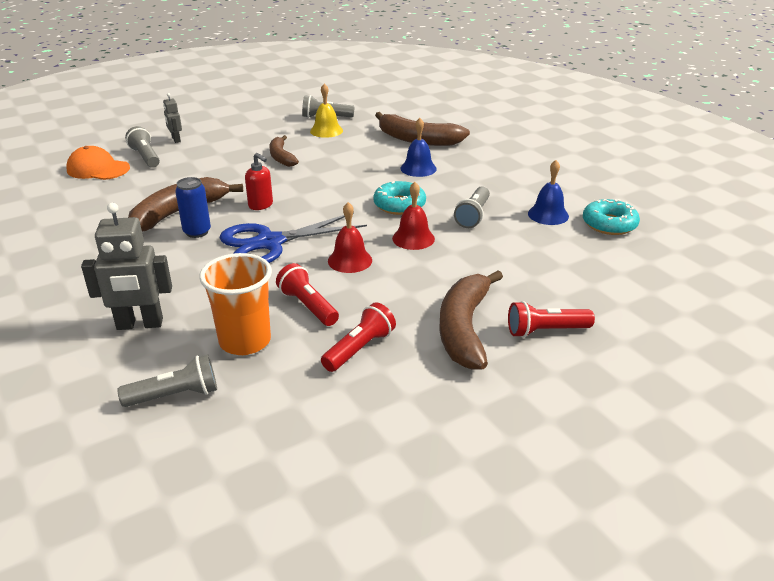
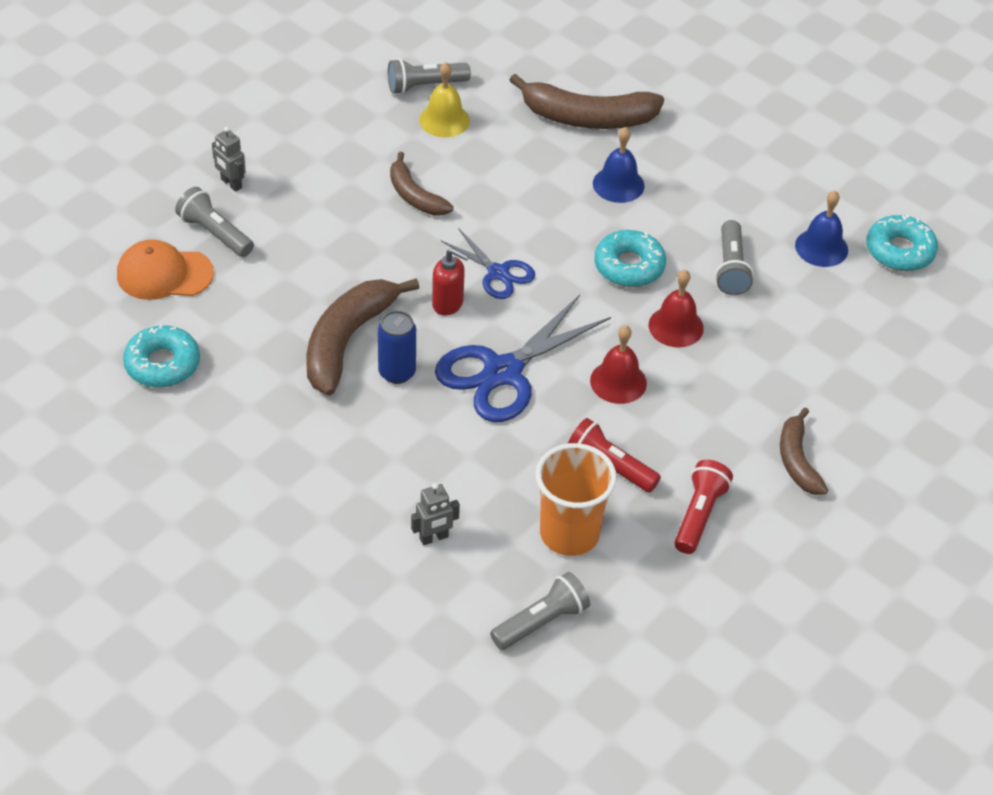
camera: 20 degrees left, 15 degrees up
grey robot [81,203,172,330] -> grey robot [411,483,460,545], size x0.53
brown banana [440,270,503,369] -> brown banana [780,408,828,495], size x0.60
red flashlight [508,301,595,338] -> none
none -> turquoise donut [123,324,200,388]
none -> blue scissors [441,228,535,299]

